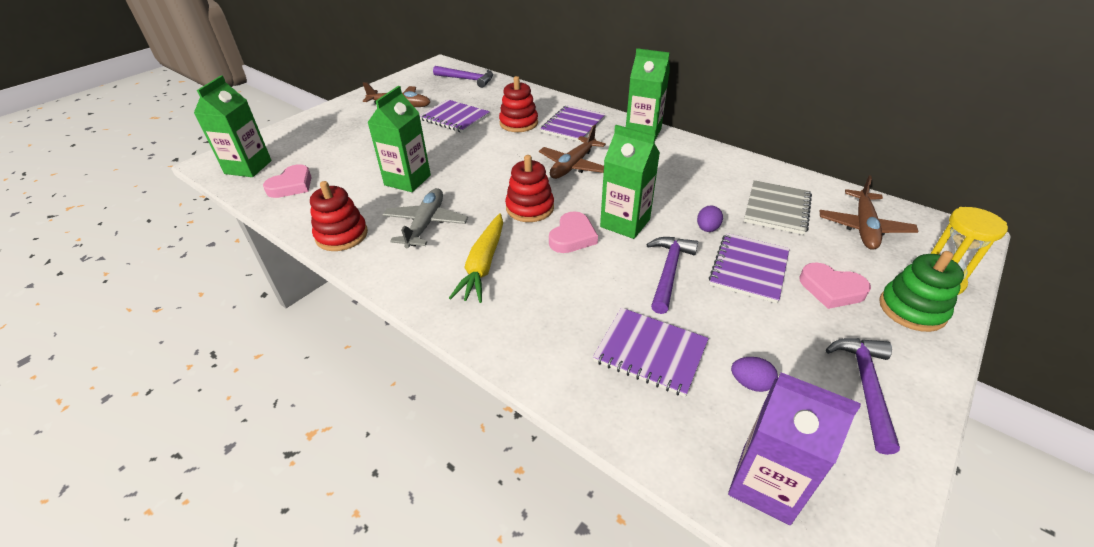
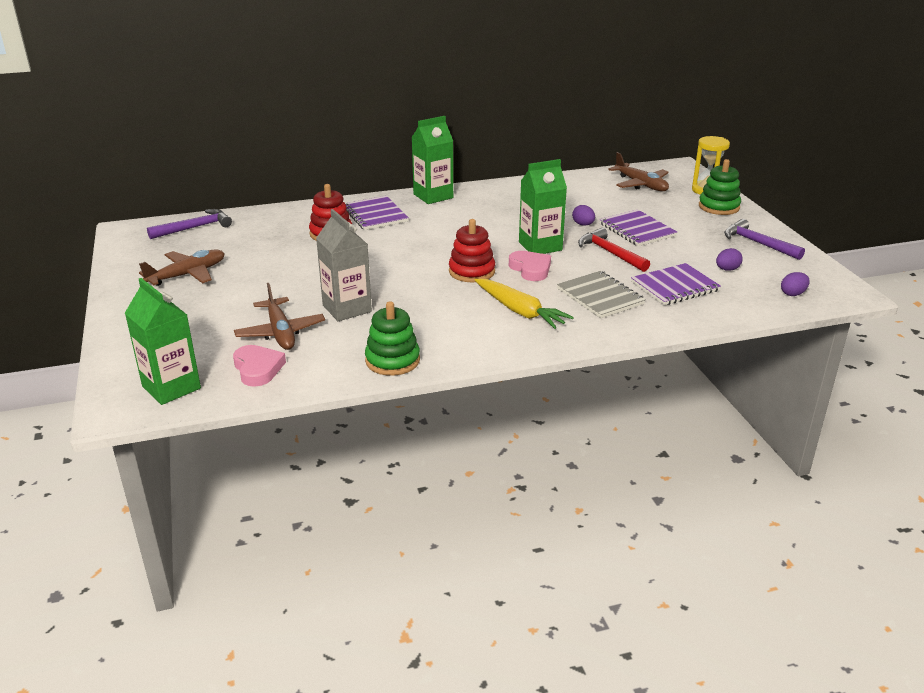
camera: 55 degrees left, 10 degrees down
red stacking toy [310,181,368,251] -> green stacking toy [365,301,420,376]
green carton [367,86,431,192] -> grey carton [316,209,372,321]
grey plane [383,188,468,248] -> none
purple notebook [420,99,490,133] -> none
brown plane [539,125,606,179] -> brown plane moved to [234,283,325,350]
purple hammer [646,237,698,314] -> red hammer [578,227,650,272]
purple carton [728,372,861,525] -> purple egg [781,272,810,296]
grey notebook [744,180,812,235] -> grey notebook moved to [557,271,646,318]
pink heart [799,262,871,309] -> none

